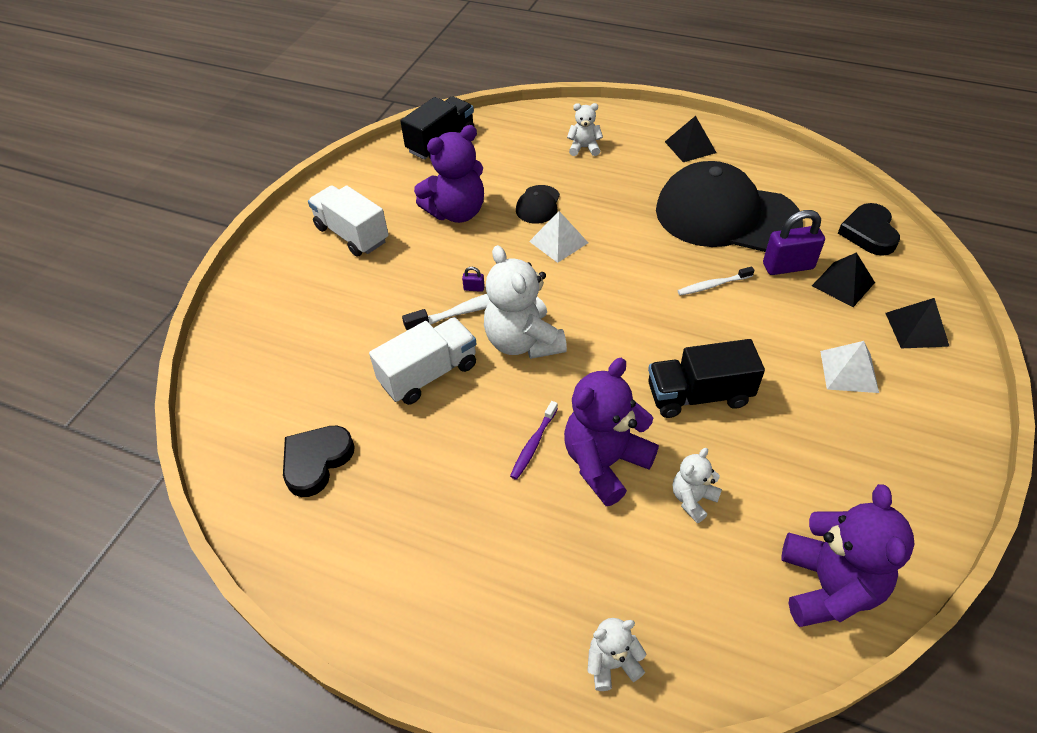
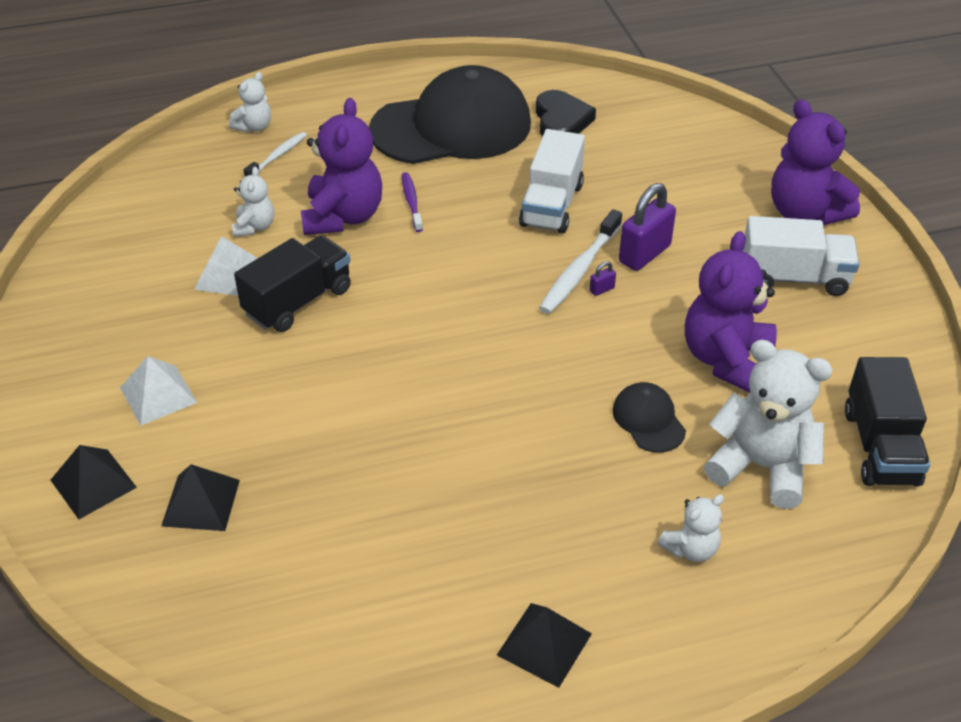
camera: 140 degrees right, 5 degrees down
white teddy bear [484,245,567,359] -> white teddy bear moved to [704,340,833,509]
white pyramid [529,211,588,263] -> white pyramid moved to [194,236,258,296]
black cap [656,161,803,252] -> black cap moved to [369,65,531,164]
white toothbrush [678,266,755,295] -> white toothbrush moved to [243,132,307,177]
purple padlock [763,210,825,275] -> purple padlock moved to [619,183,676,271]
purple teddy bear [781,484,915,627] -> purple teddy bear moved to [771,99,860,225]
black heart [838,203,900,256] -> none

